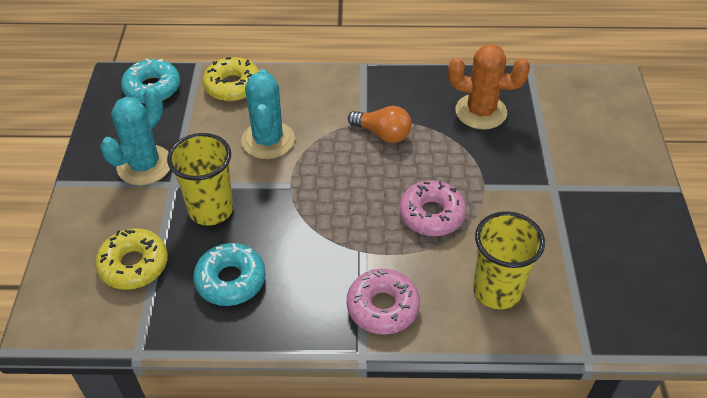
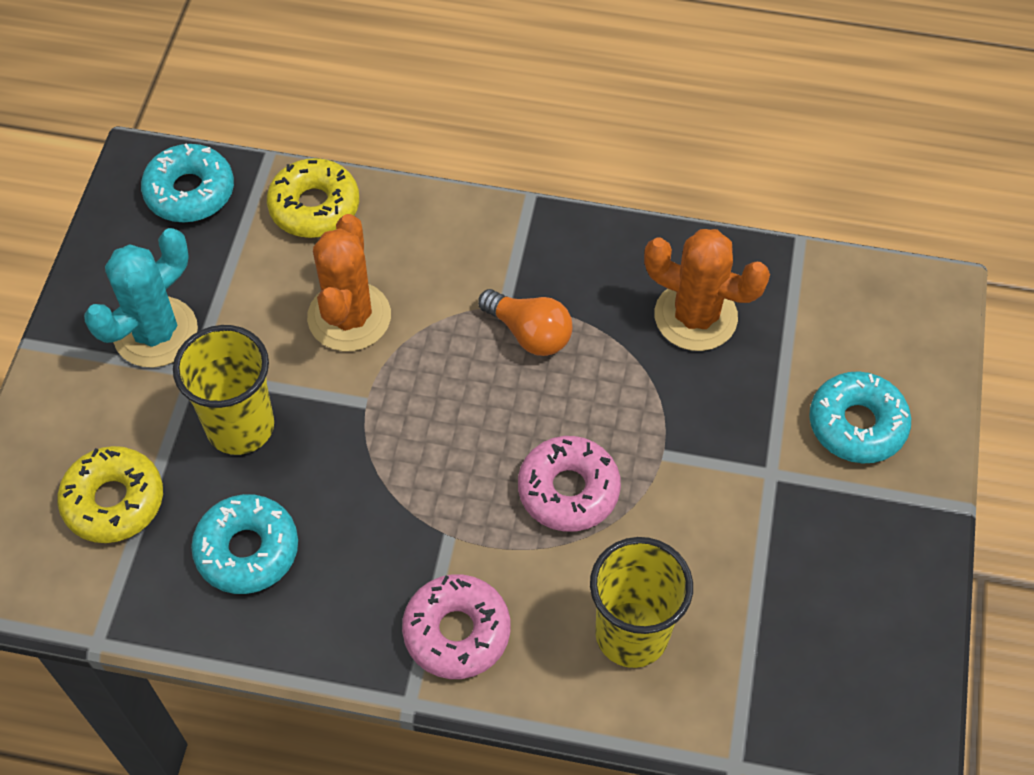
camera: 10 degrees right, 10 degrees up
turquoise cactus [241,69,295,159] -> orange cactus [307,214,391,351]
none -> turquoise donut [809,371,911,463]

